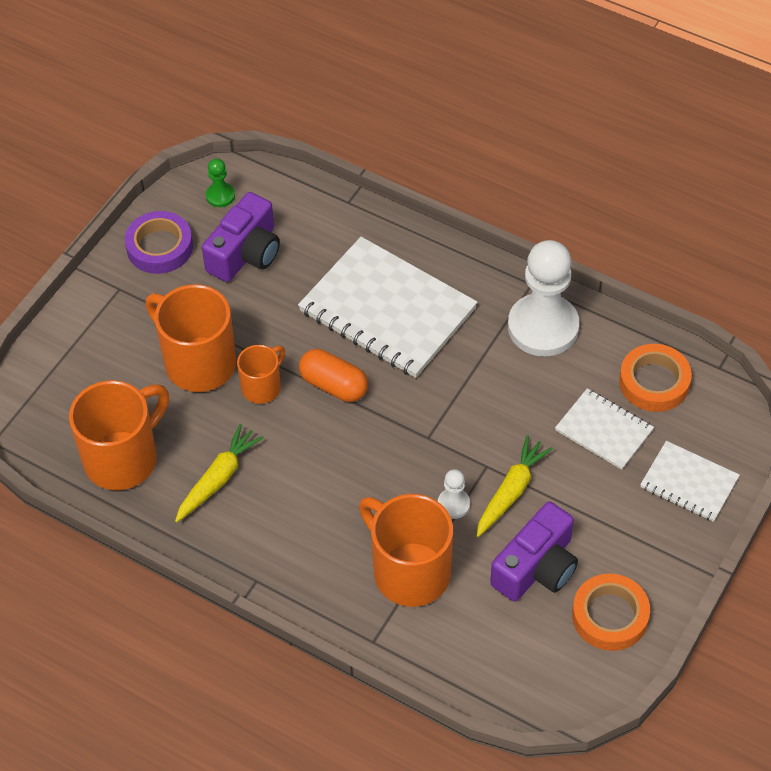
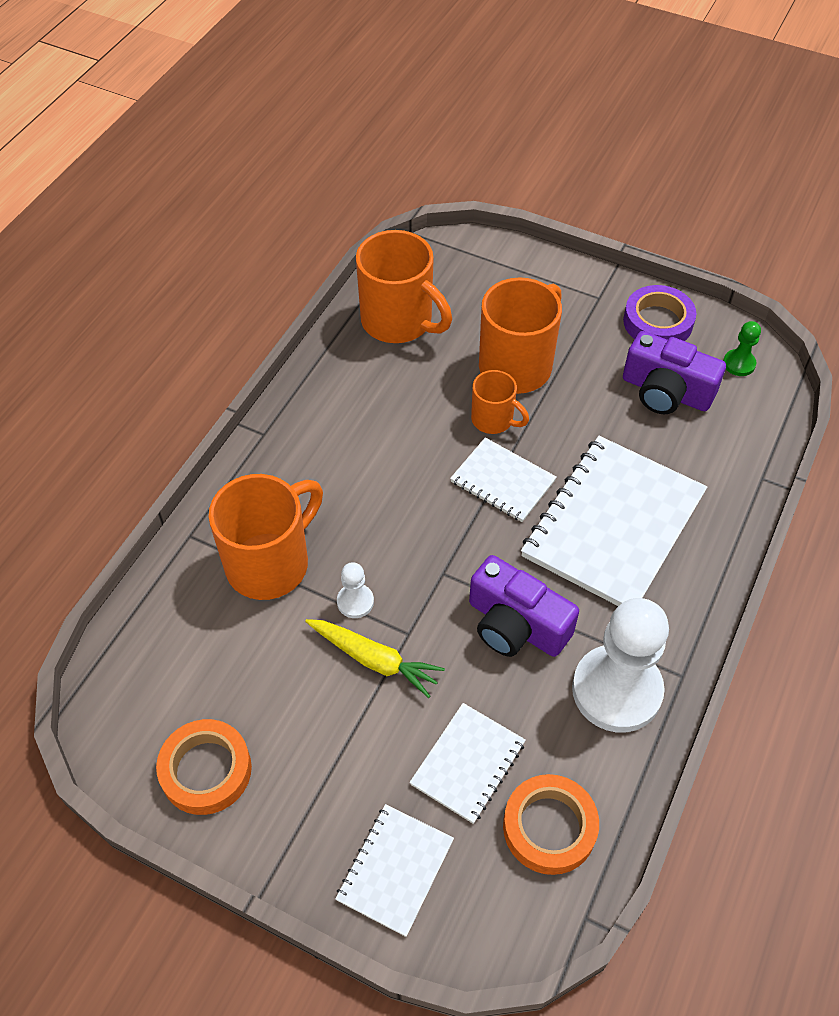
camera: 85 degrees right, 0 degrees up
yellow carrot [175,424,264,522] -> none
orange capsule [299,349,368,402] -> white notebook [450,437,557,522]
purple camera [490,502,578,602] -> purple camera moved to [469,555,579,657]

